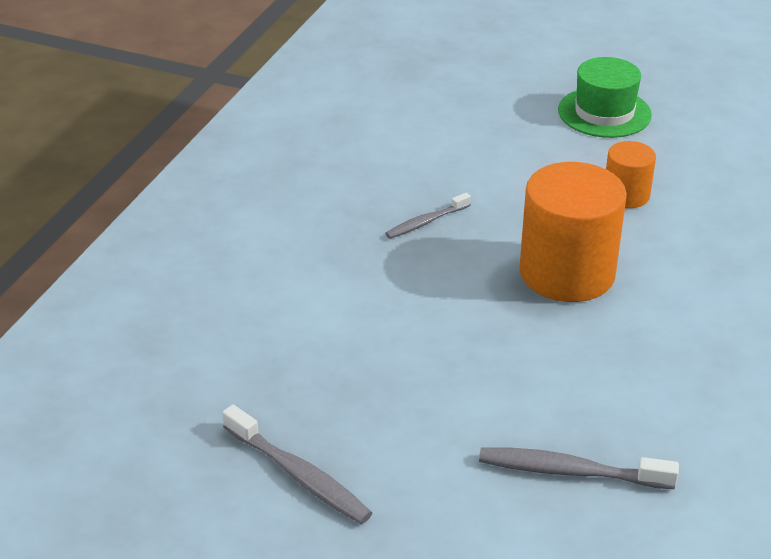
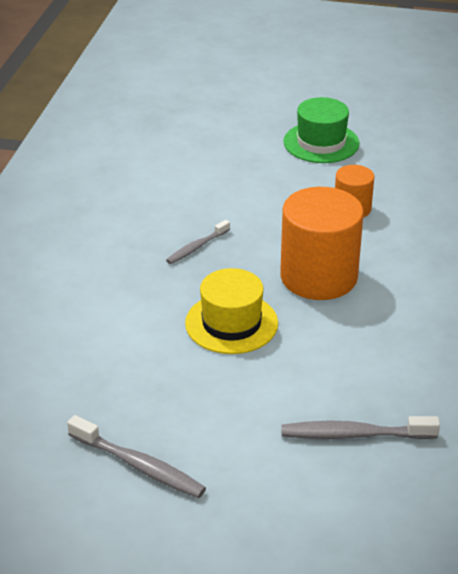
camera: 10 degrees left, 0 degrees up
none -> yellow hat [185,268,278,354]

